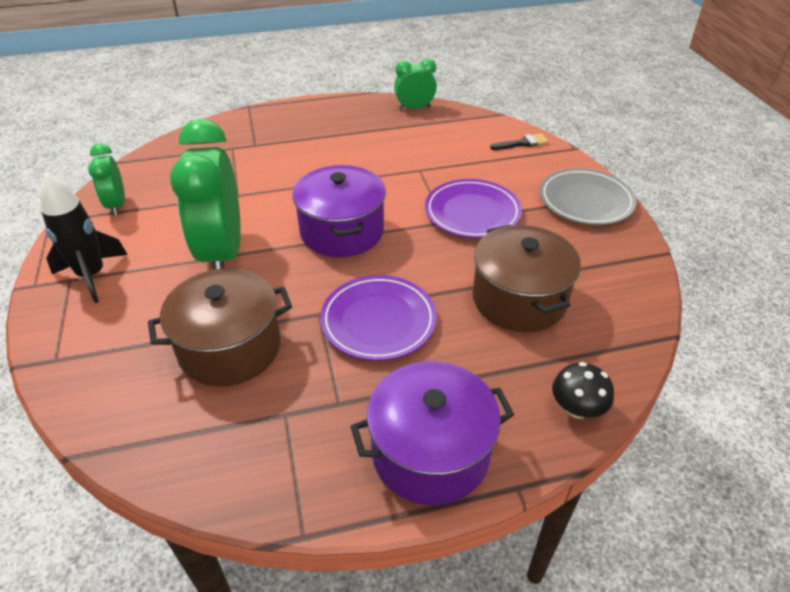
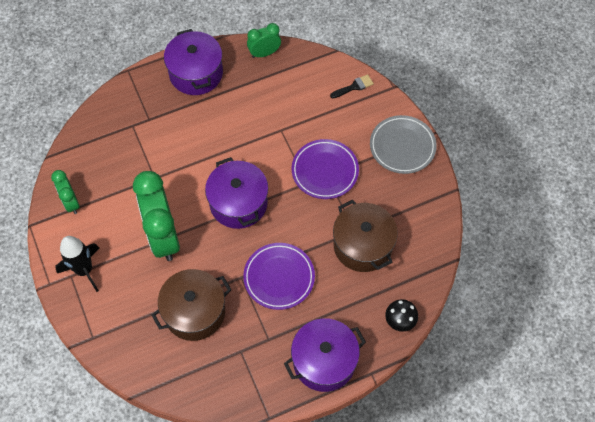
camera: 10 degrees left, 20 degrees up
none -> purple pot [164,29,223,95]

